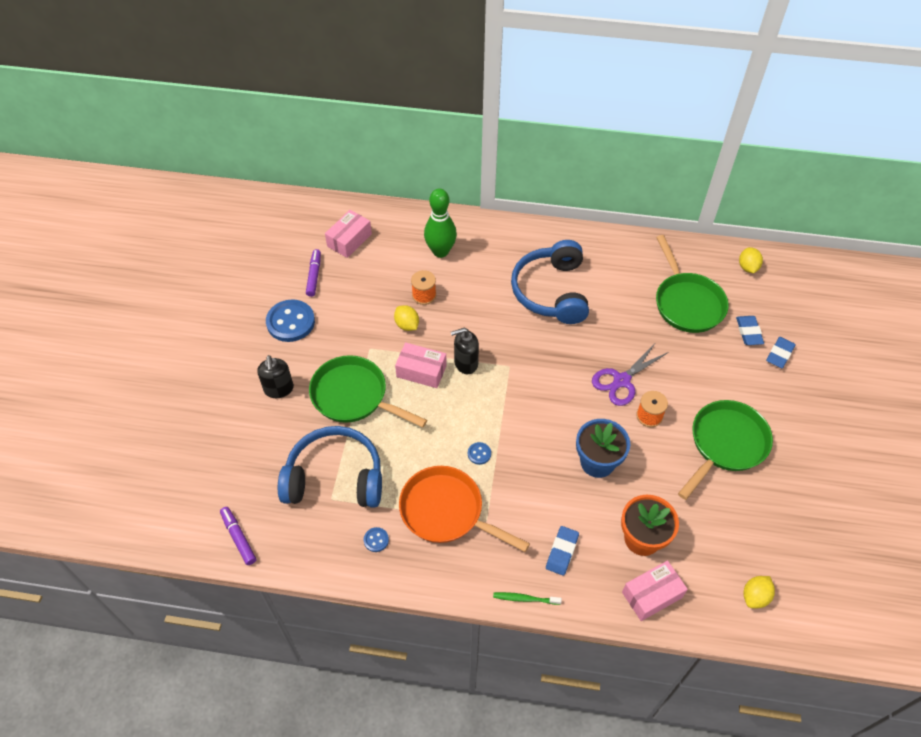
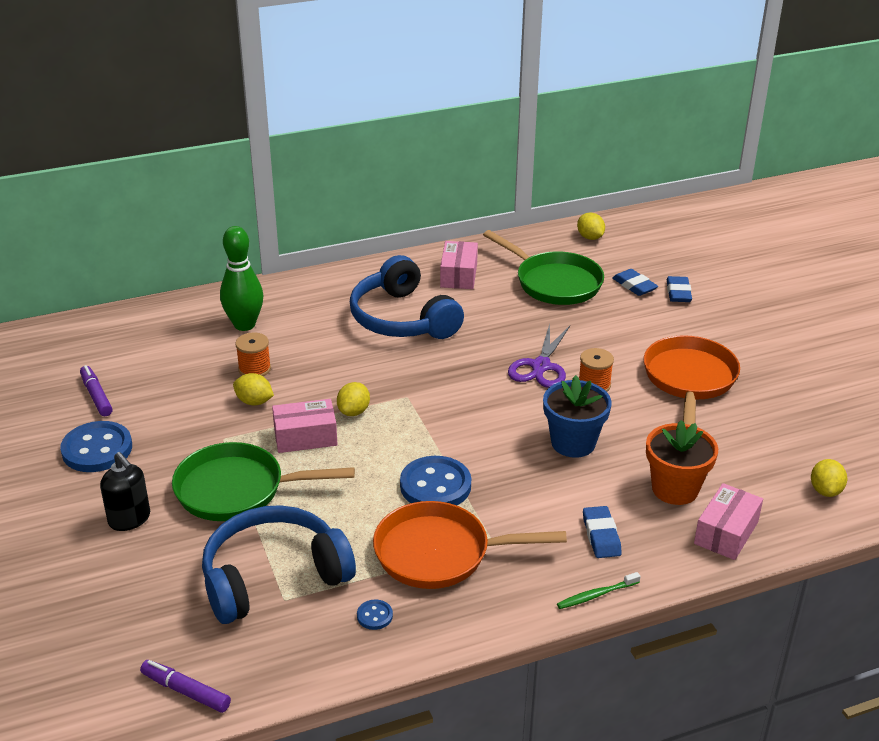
camera: 30 degrees left, 20 degrees down
pink box [325,210,372,258] -> pink box moved to [440,241,478,289]
black soap dispenser [451,328,479,374] -> yellow lemon [337,382,370,416]
blue button [468,442,491,465] -> blue button [400,456,471,505], size x2.24
green pan [678,400,773,500] -> orange pan [644,335,740,425]

